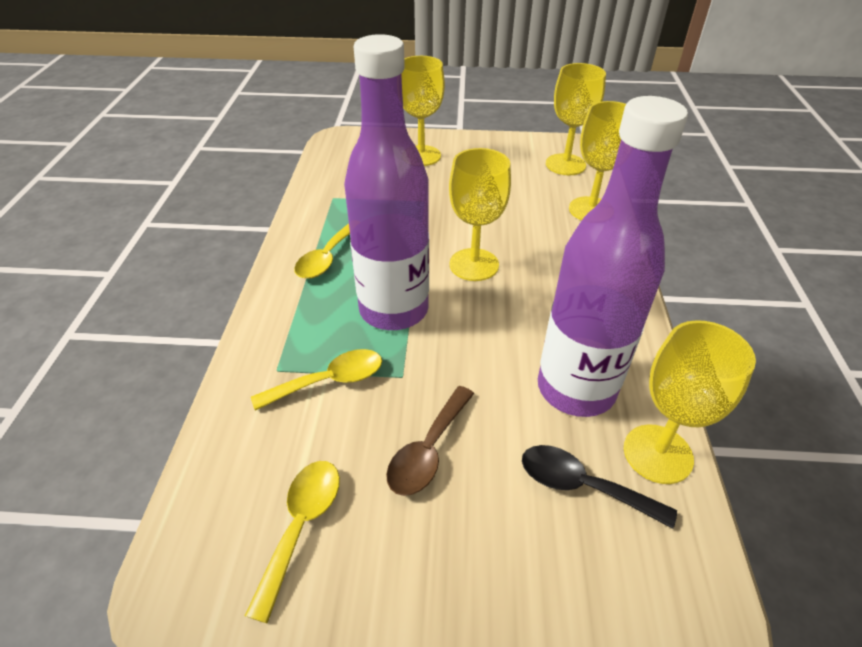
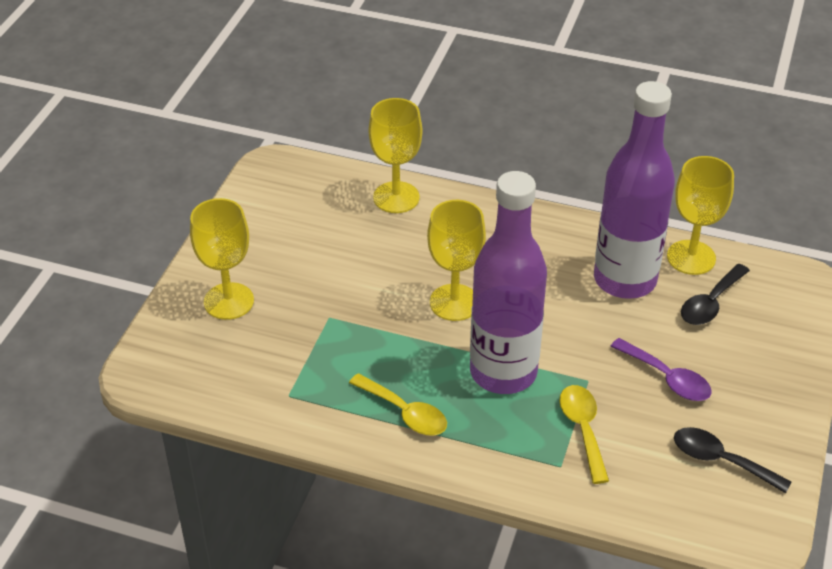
camera: 75 degrees left, 0 degrees up
yellow spoon [245,461,340,623] -> black spoon [674,427,792,493]
brown spoon [386,386,474,496] -> purple spoon [610,338,711,401]
yellow goblet [546,63,606,175] -> none

